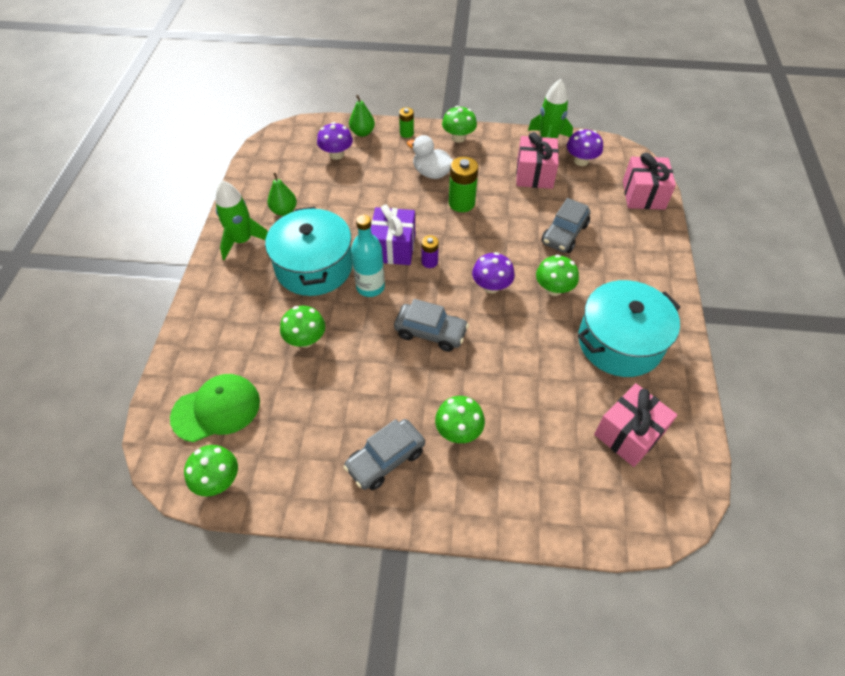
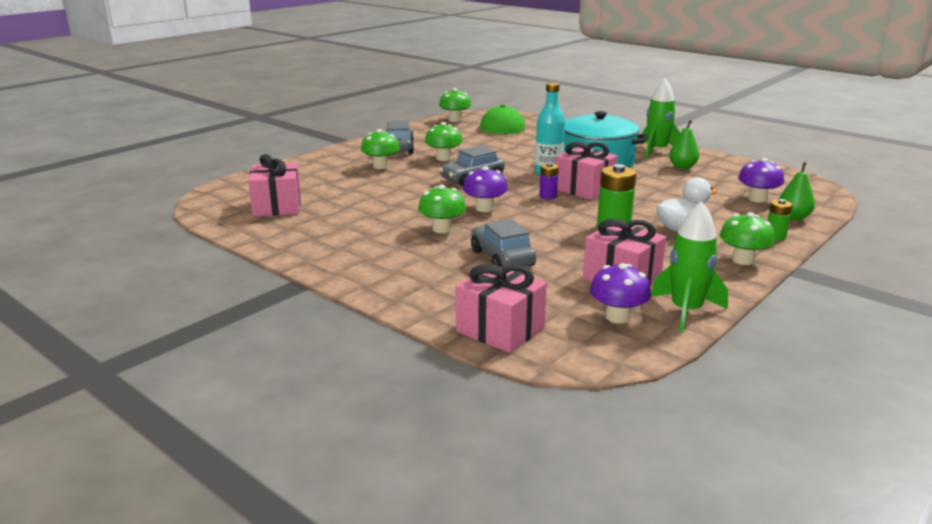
camera: 125 degrees right, 30 degrees down
green mushroom [280,306,325,348] -> green mushroom moved to [425,122,463,161]
purple gift [371,205,415,265] -> pink gift [556,142,618,200]
turquoise pot [578,280,681,377] -> none

